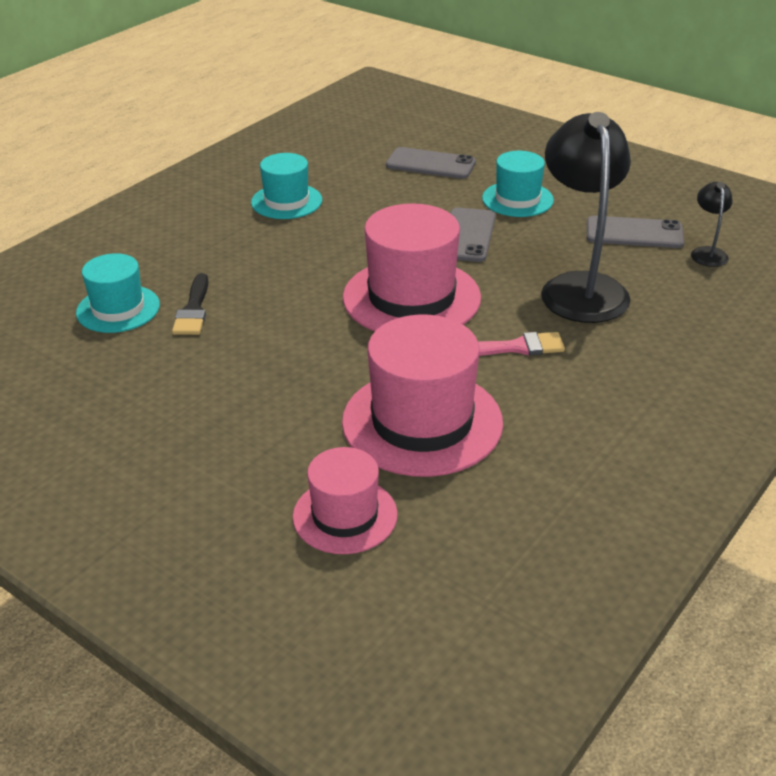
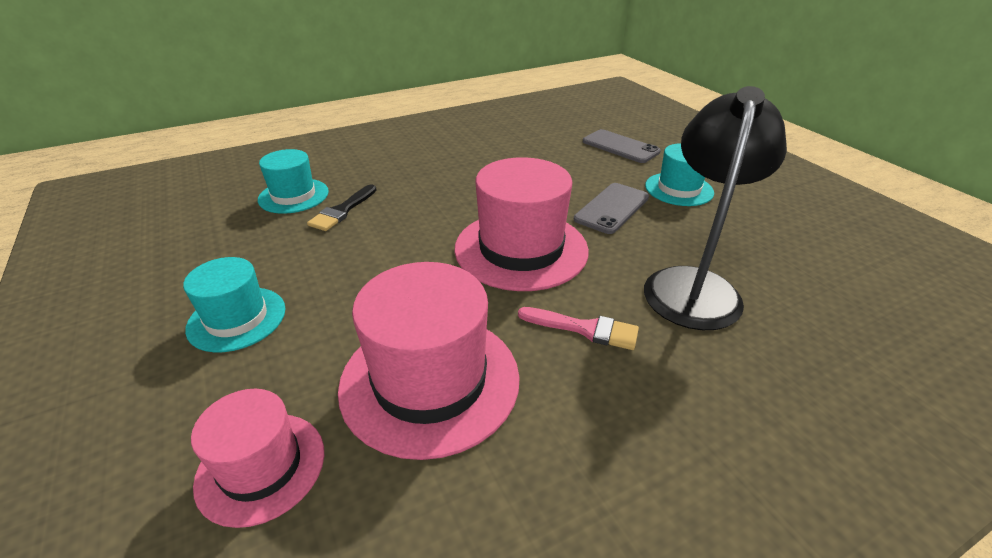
camera: 25 degrees right, 0 degrees up
turquoise hat [251,153,322,219] -> turquoise hat moved to [183,257,285,352]
grey phone [587,216,685,248] -> none
black lamp [691,182,733,267] -> none

